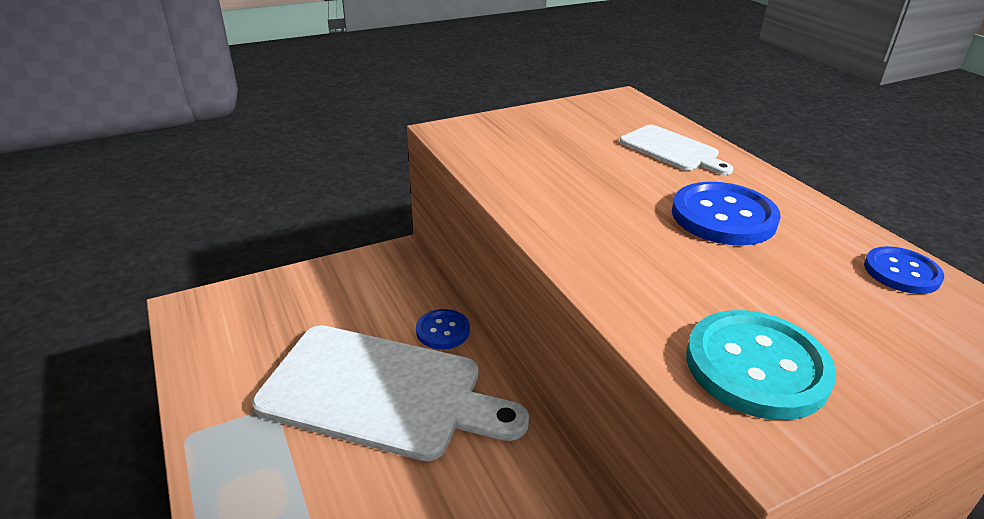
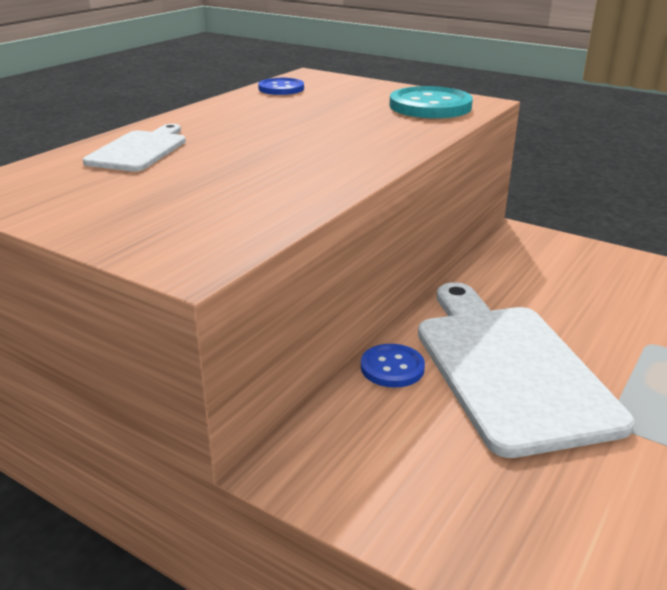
camera: 120 degrees left, 5 degrees down
blue button [672,182,781,246] -> none

